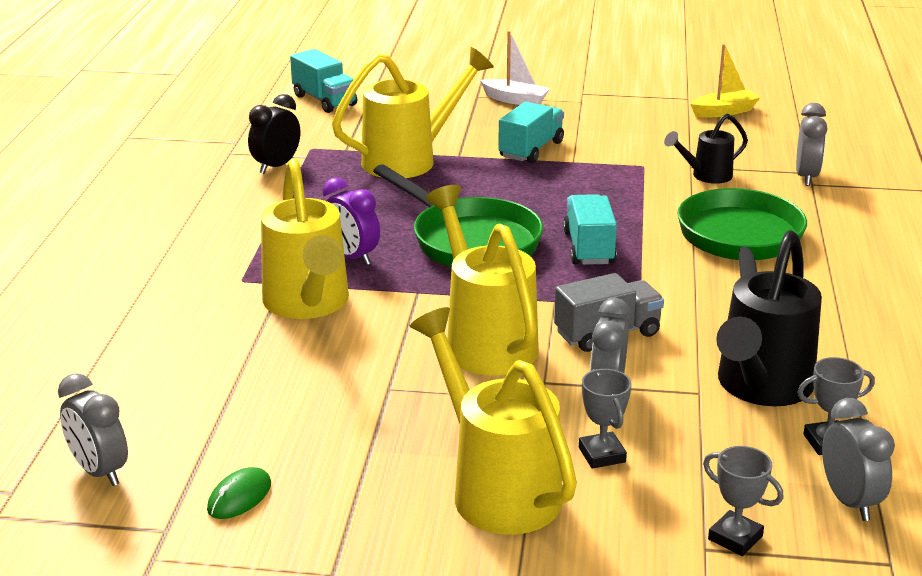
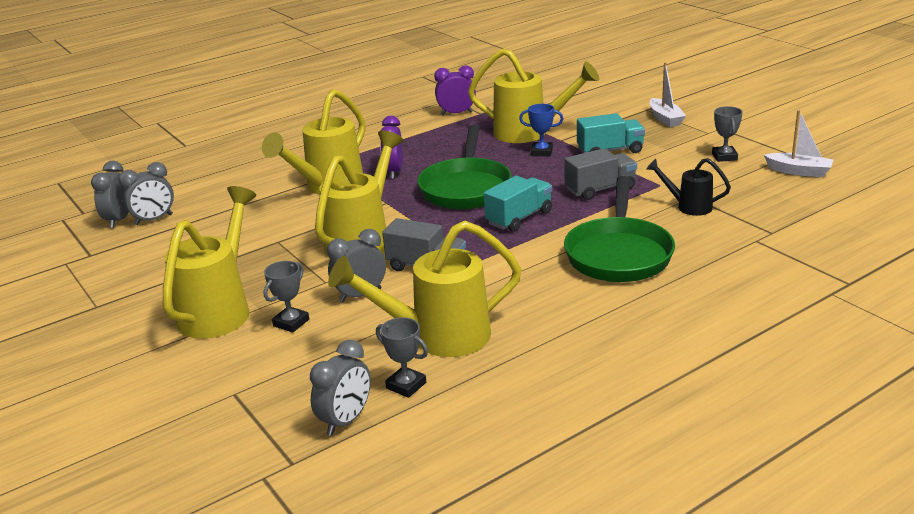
camera: 50 degrees right, 0 degrees up
green mouse [207,467,271,519] -> none
black clock [248,94,300,174] -> purple clock [434,65,476,115]
turquoise truck [290,49,357,113] -> none
green pan [677,188,807,277] -> green pan turned 135 degrees clockwise [564,176,675,282]
yellow boat [690,44,761,118] -> white boat [764,110,833,177]
grey trophy [703,446,784,556] -> grey trophy moved to [712,106,743,162]
black watering can [716,230,822,406] -> yellow watering can [328,221,522,357]
grey clock [796,103,828,186] -> grey clock moved to [118,162,174,225]
none -> blue trophy [519,104,563,156]
none -> grey truck [564,148,637,200]

